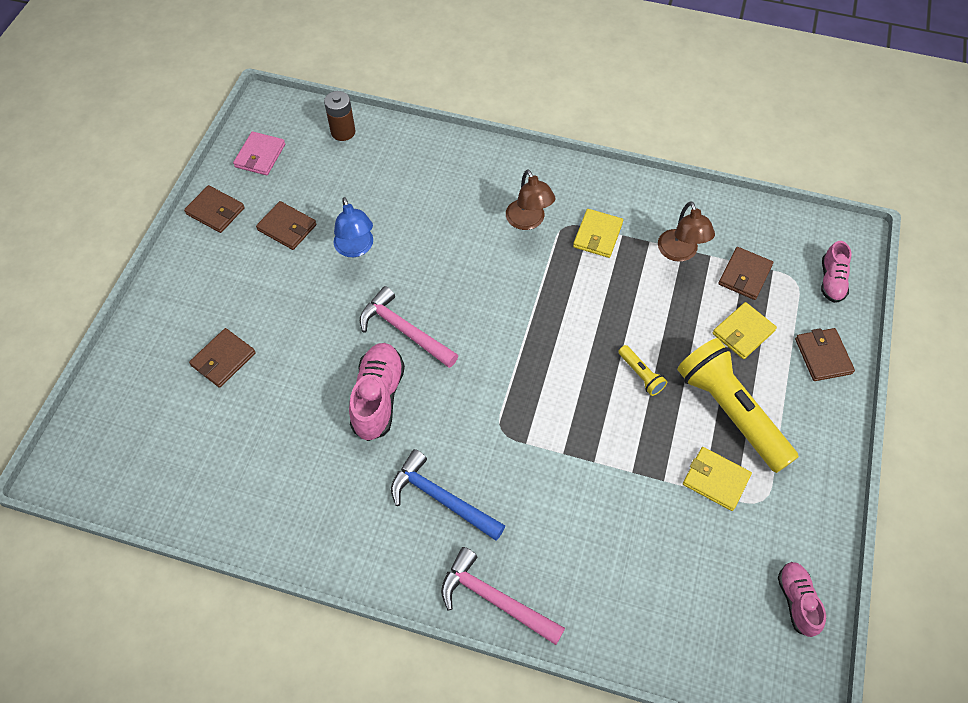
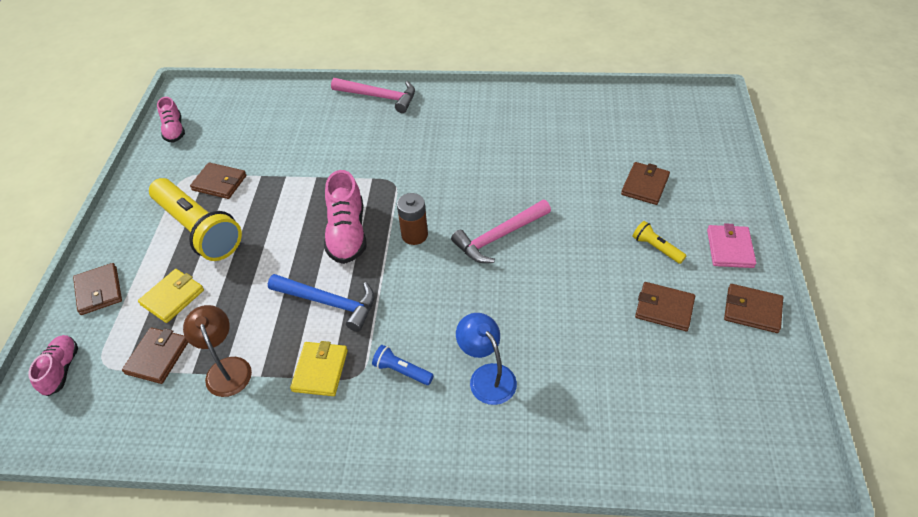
camera: 170 degrees right, 10 degrees down
pink wallet [233,131,285,175] -> pink wallet moved to [707,223,756,268]
brown battery [324,91,356,141] -> brown battery moved to [397,193,428,245]
blue lamp [334,197,373,257] -> blue lamp moved to [456,313,517,405]
pink shoe [349,343,405,441] -> pink shoe moved to [324,170,367,264]
pink hammer [360,286,458,368] -> pink hammer turned 120 degrees clockwise [451,200,551,263]
blue hammer [391,449,505,541] -> blue hammer moved to [268,274,375,332]
brown lamp [506,169,555,230] -> blue flashlight [372,345,434,385]
yellow flashlight [618,345,667,396] -> yellow flashlight moved to [632,221,687,264]
yellow wallet [683,447,752,511] -> brown wallet [190,162,247,199]

